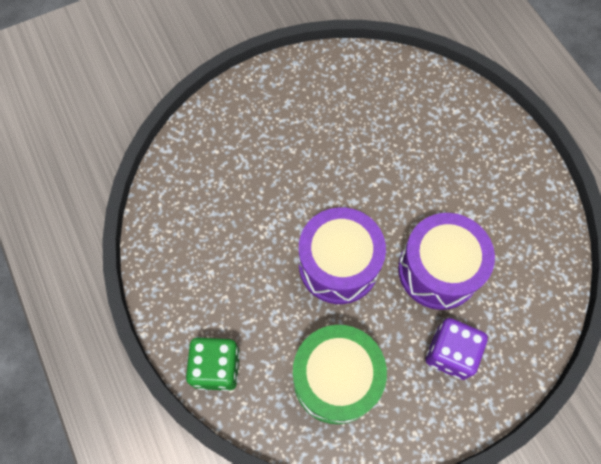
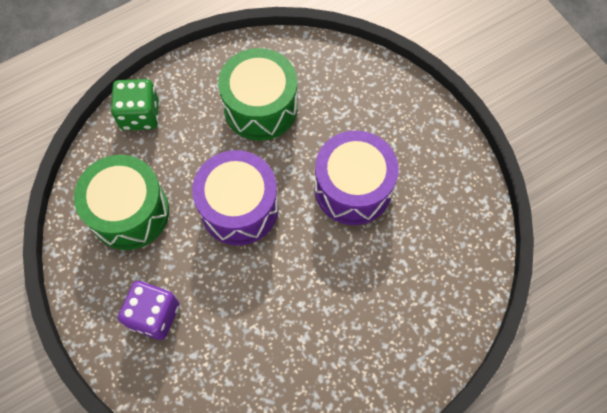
camera: 85 degrees right, 0 degrees up
purple drum [398,213,495,310] -> purple drum moved to [314,130,398,225]
none -> green drum [218,48,298,141]

